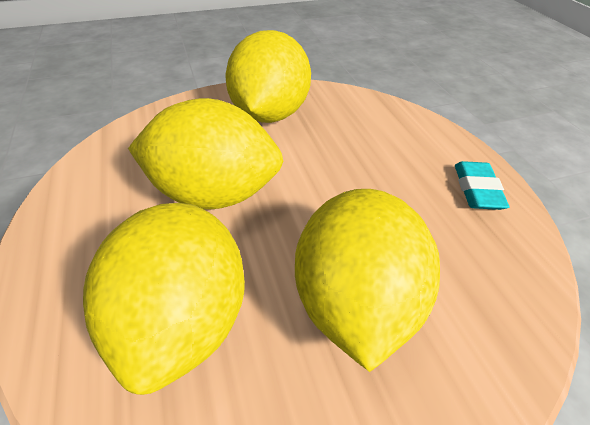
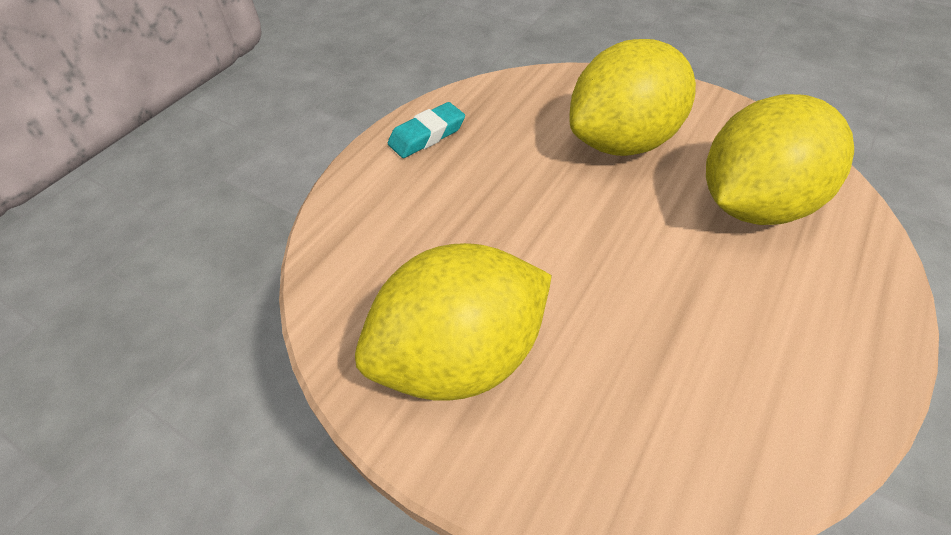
camera: 125 degrees left, 5 degrees up
yellow lemon [128,98,283,210] -> none

